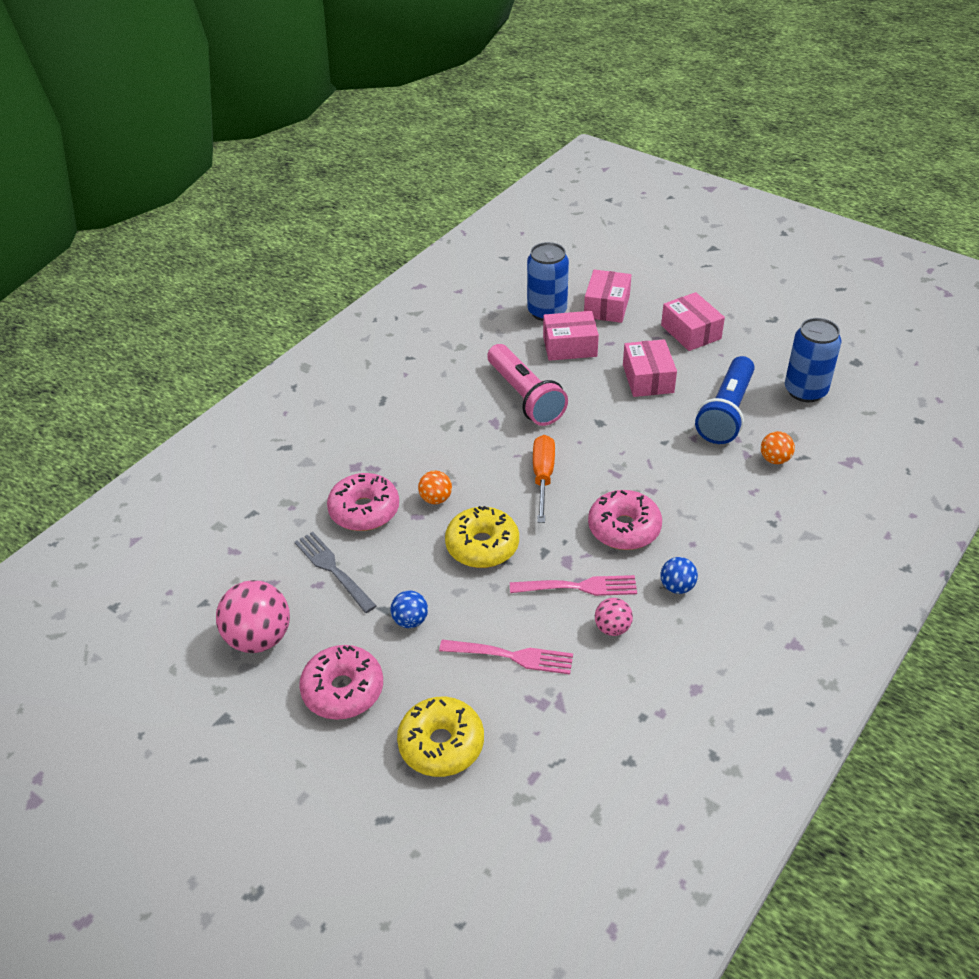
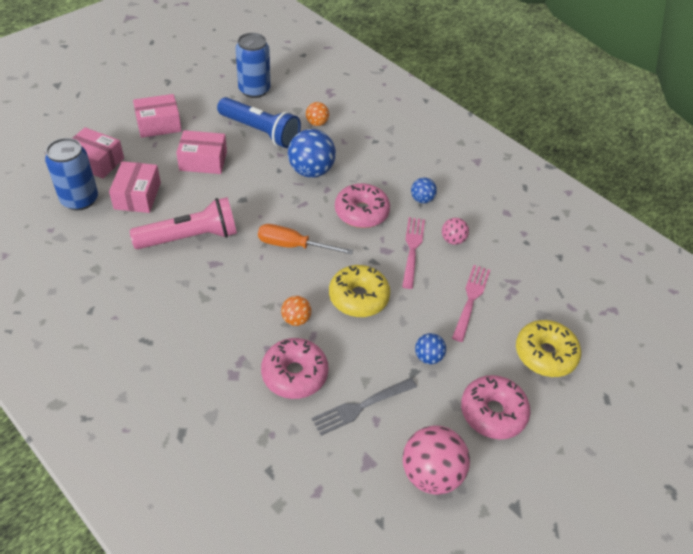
camera: 85 degrees left, 5 degrees up
none -> blue ball [288,129,336,178]

